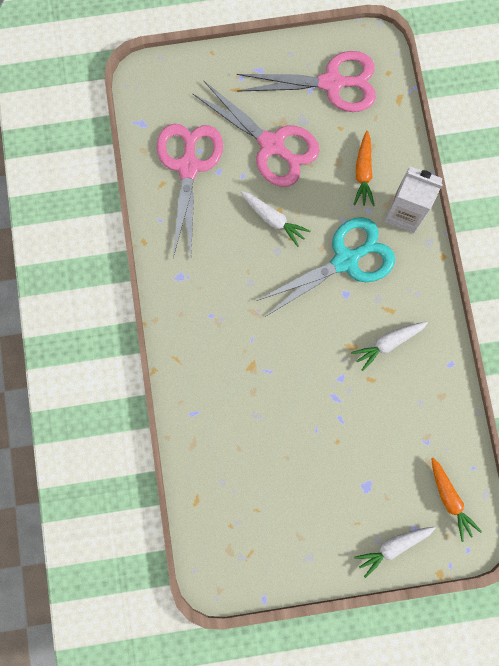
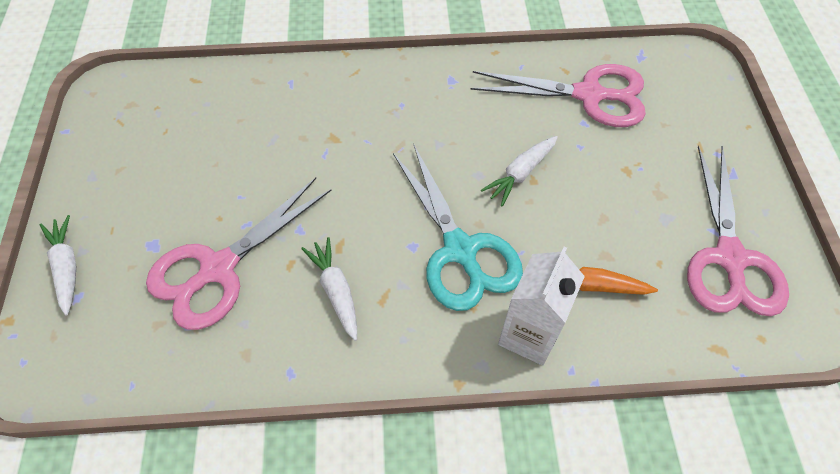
camera: 95 degrees right, 20 degrees down
pink scissors [192,80,319,187] -> pink scissors moved to [146,178,332,330]
orange carrot [431,458,482,542] -> none

